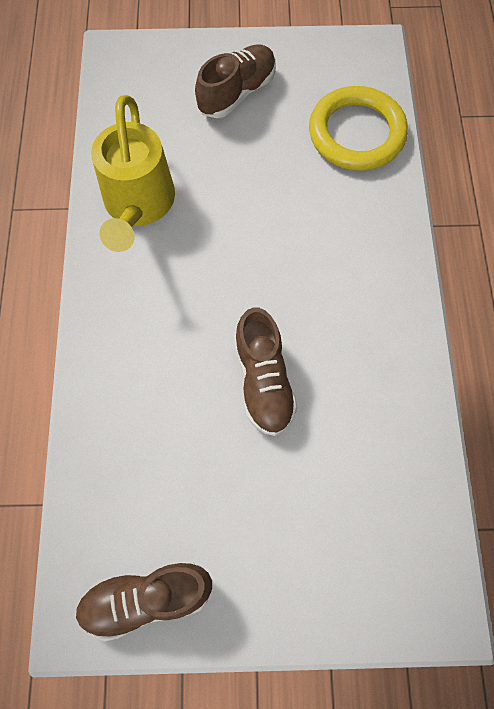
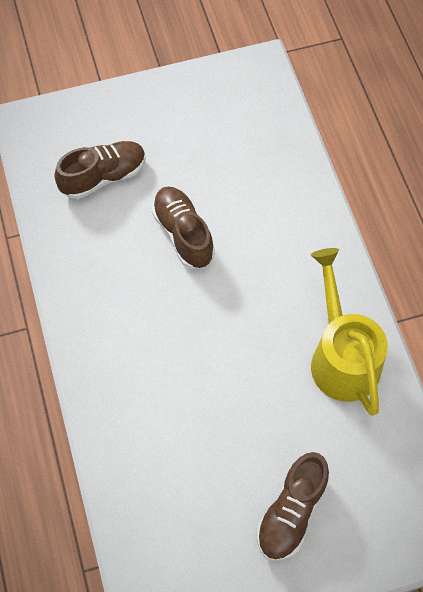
camera: 165 degrees right, 5 degrees down
brown shoe [75,561,212,642] -> brown shoe moved to [54,141,146,199]
yellow ring [309,86,408,171] -> none

